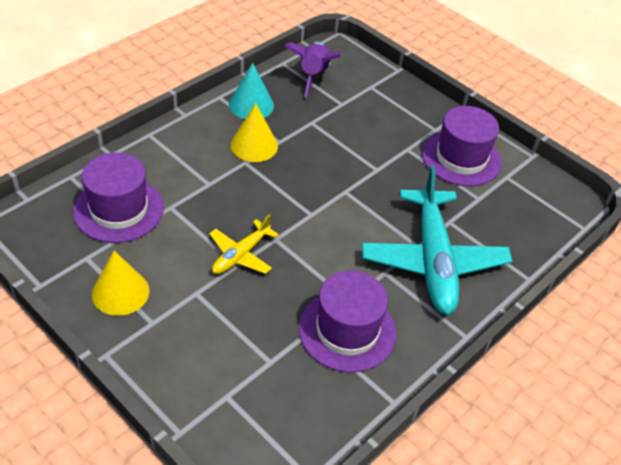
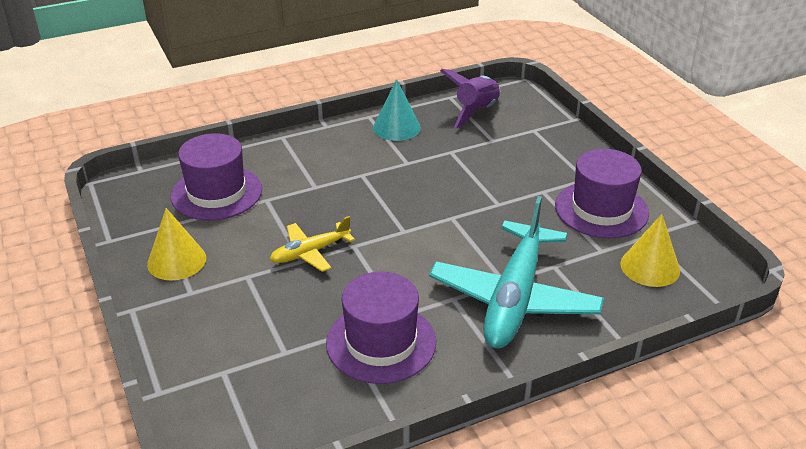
camera: 25 degrees right, 10 degrees down
yellow cone [231,103,278,162] -> yellow cone moved to [620,214,680,287]

